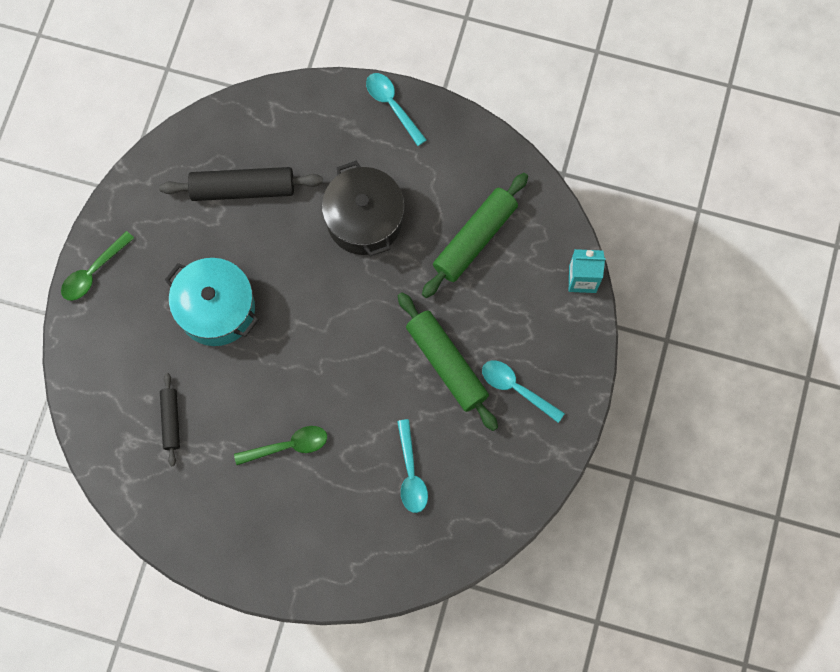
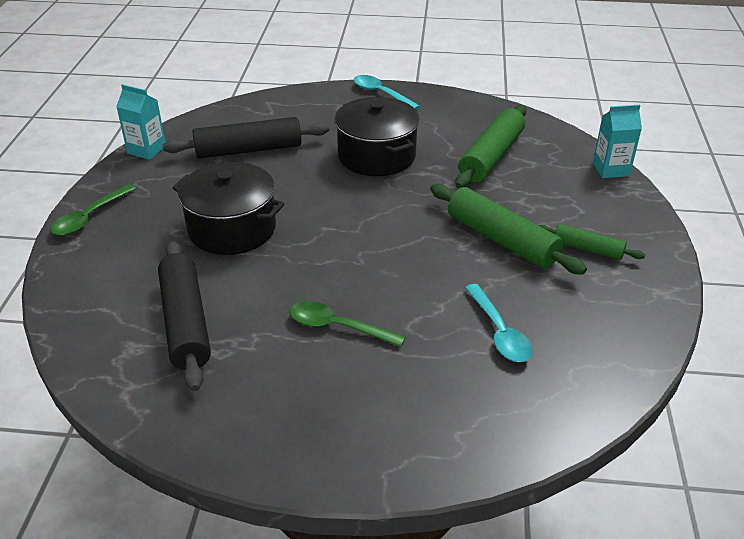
camera: 10 degrees left, 35 degrees down
black rolling pin [160,373,180,466] -> black rolling pin [158,241,211,391], size x1.78
turquoise pot [165,258,258,346] -> black pot [172,162,284,255]
green spoon [234,426,327,465] -> green spoon turned 135 degrees counterclockwise [289,301,406,347]
turquoise spoon [482,361,565,423] -> green rolling pin [538,224,645,260]
none -> turquoise carton [116,84,166,160]

